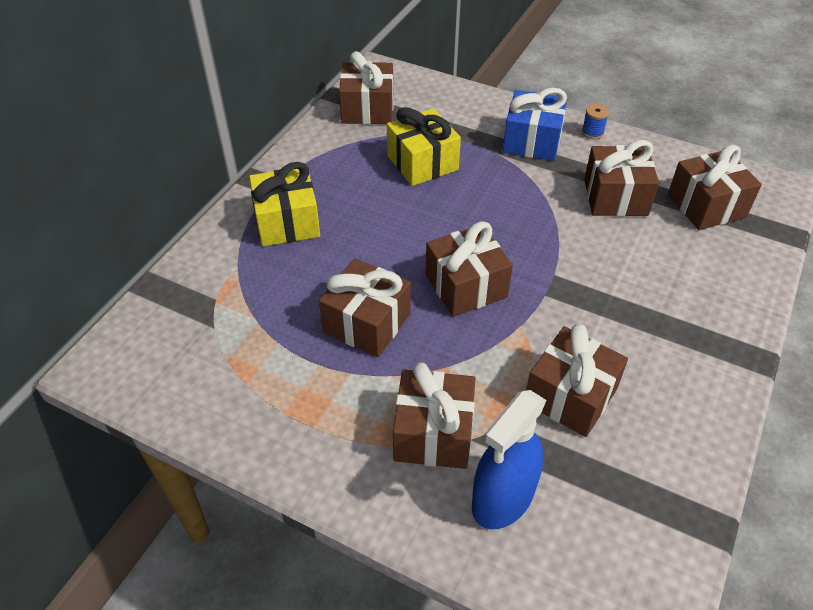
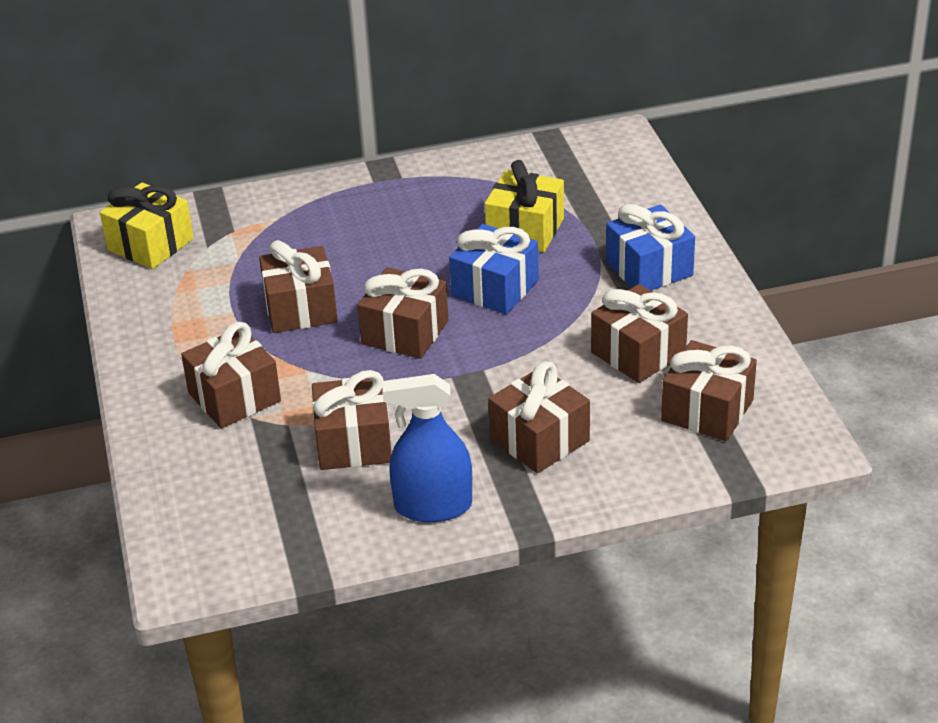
camera: 50 degrees right, 10 degrees down
yellow gift [249,162,320,246] -> yellow gift moved to [100,182,194,269]
brown gift [339,51,393,124] -> brown gift moved to [488,361,590,473]
blue spray bottle [472,390,546,529] -> blue spray bottle moved to [383,374,472,522]
blue spool [582,104,609,139] -> none
none -> blue gift [449,224,539,314]

